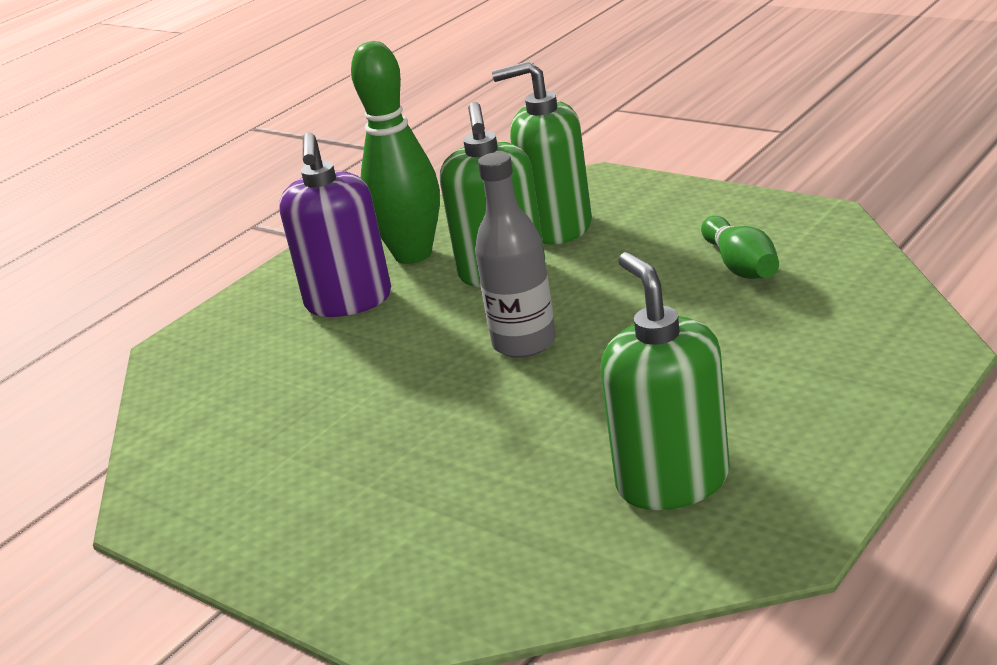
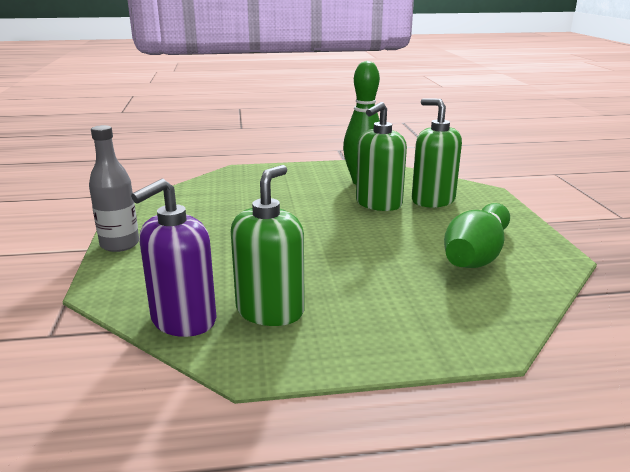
camera: 40 degrees right, 5 degrees down
purple soap dispenser [279,132,391,317] -> purple soap dispenser moved to [131,179,217,337]
grey bottle [475,152,556,358] -> grey bottle moved to [89,125,139,252]
green bowling pin [701,216,779,279] -> green bowling pin [444,203,510,268], size x1.70

